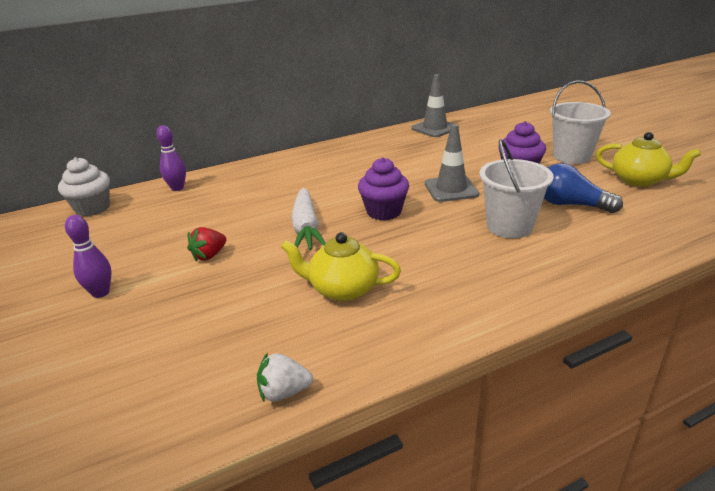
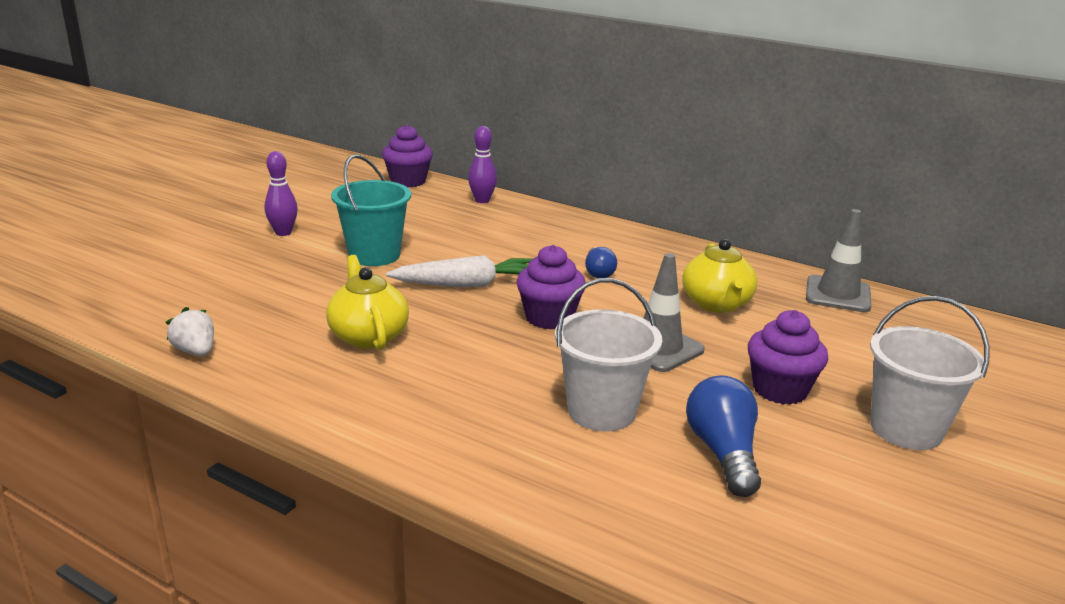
camera: 55 degrees right, 5 degrees down
white cupcake [58,157,110,217] -> purple cupcake [382,125,433,187]
red strawberry [187,227,226,262] -> turquoise bucket [331,154,411,266]
white carrot [291,188,326,250] -> white carrot turned 150 degrees counterclockwise [386,255,532,288]
yellow teapot [596,132,701,187] -> yellow teapot moved to [682,239,757,313]
none -> blue light bulb [585,247,617,278]

